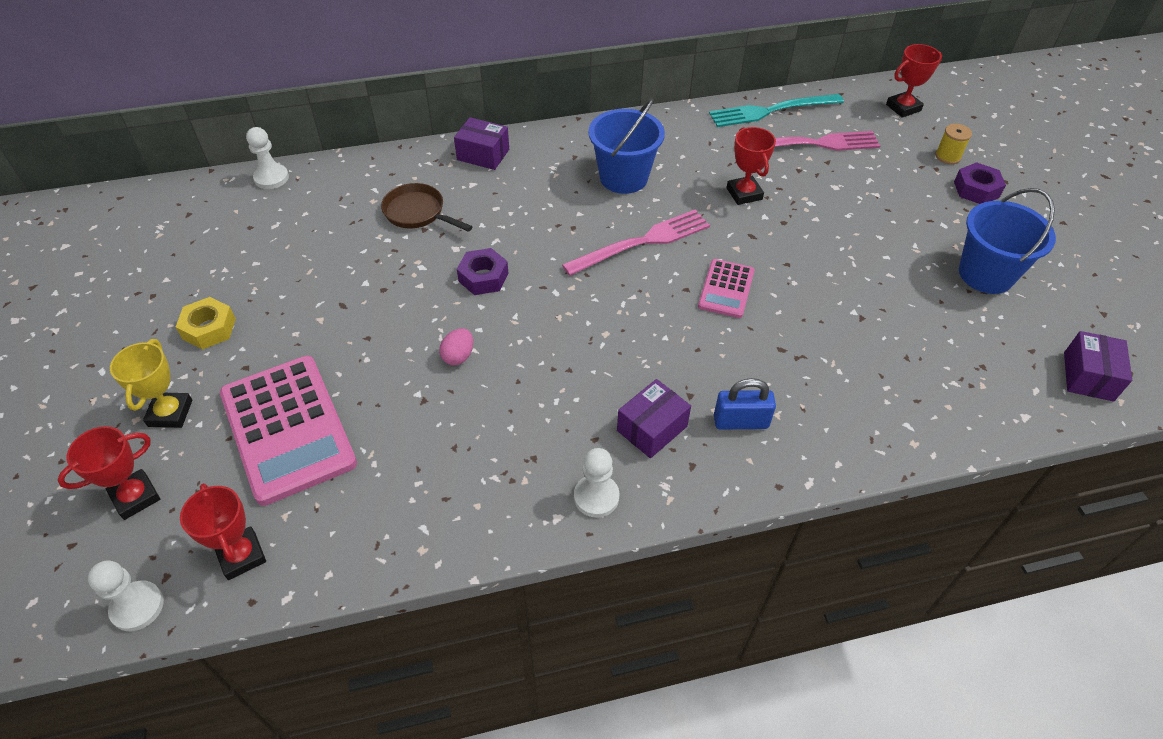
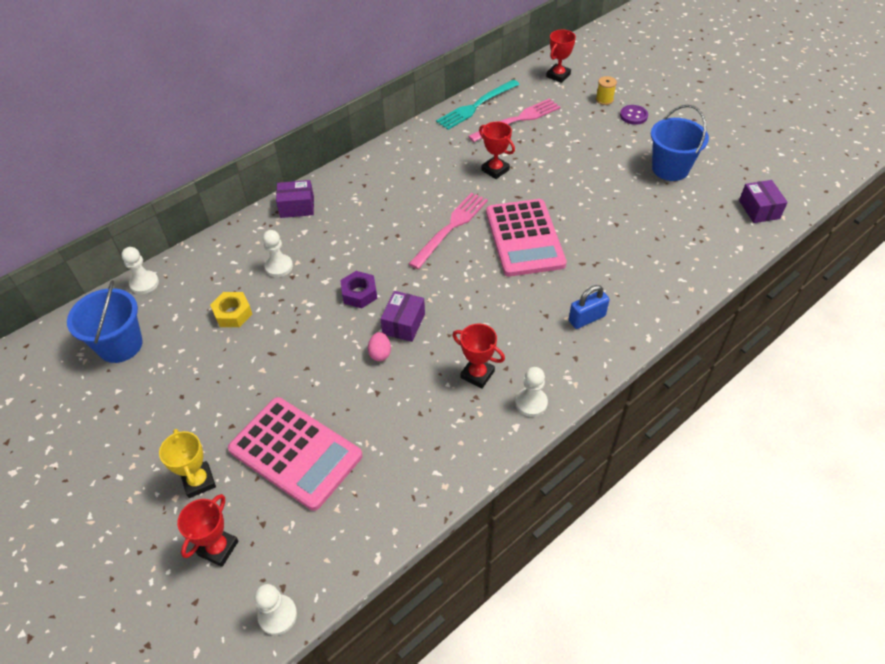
camera: 25 degrees left, 0 degrees up
yellow nut [176,297,236,350] -> yellow nut moved to [210,292,252,327]
red trophy [180,483,266,580] -> red trophy moved to [452,324,505,389]
brown pan [381,183,473,232] -> white pawn [263,230,293,277]
blue bucket [588,98,665,194] -> blue bucket moved to [67,280,143,363]
purple box [617,379,691,458] -> purple box moved to [380,291,425,342]
pink calculator [698,259,755,318] -> pink calculator [486,199,567,277], size x1.92
purple nut [954,162,1006,204] -> purple button [620,105,648,125]

